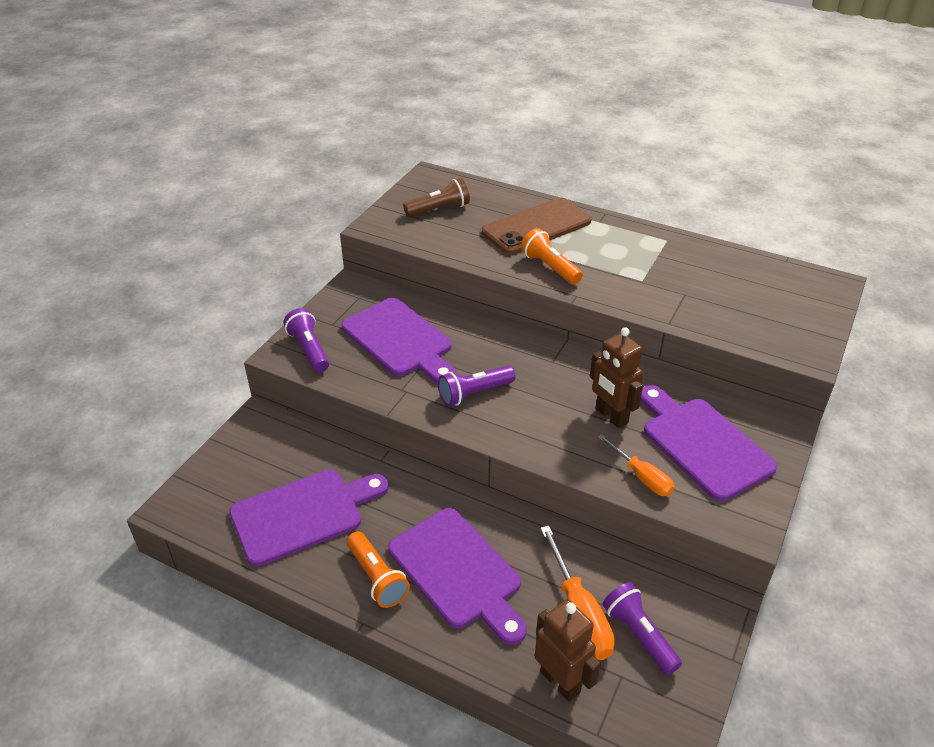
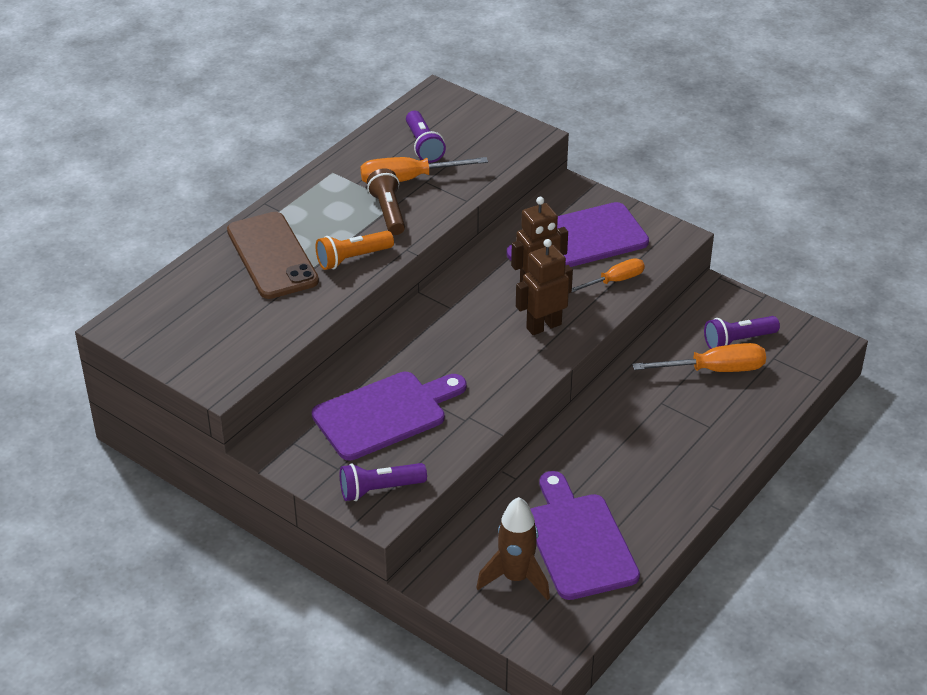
camera: 80 degrees left, 0 degrees up
orange flashlight [347,531,410,608] -> none
purple cutting board [388,508,527,645] -> none
brown flashlight [403,178,470,217] -> brown flashlight moved to [367,168,405,235]
purple flashlight [438,366,516,406] -> purple flashlight moved to [406,111,446,163]
brown robot [535,599,601,702] -> brown robot moved to [516,239,573,335]
none -> orange screwdriver [360,157,488,183]
none -> brown rocket [476,497,550,601]

